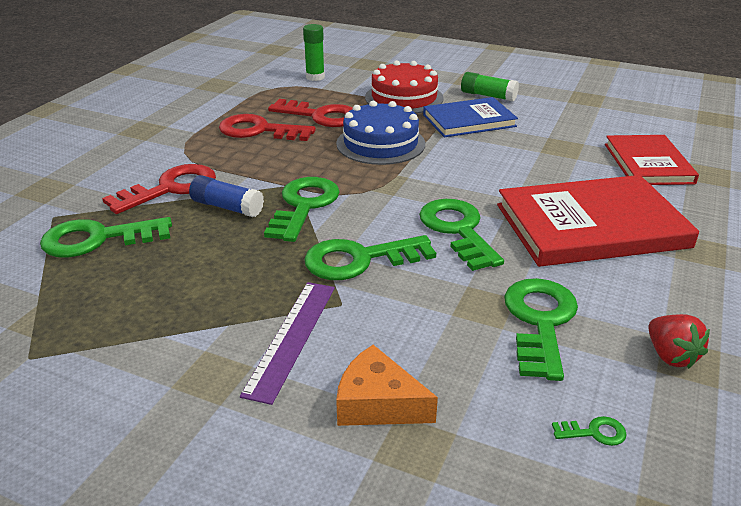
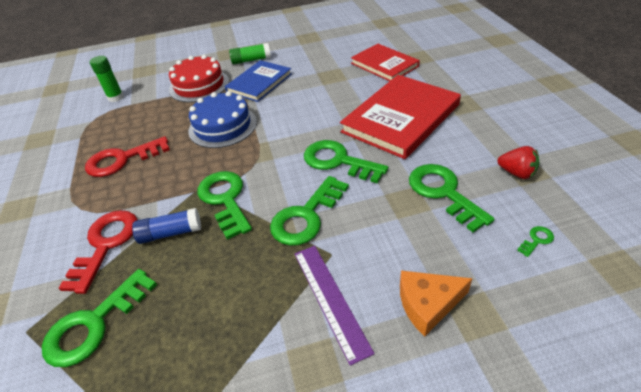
camera: 35 degrees left, 10 degrees up
red key [268,99,353,127] -> none

